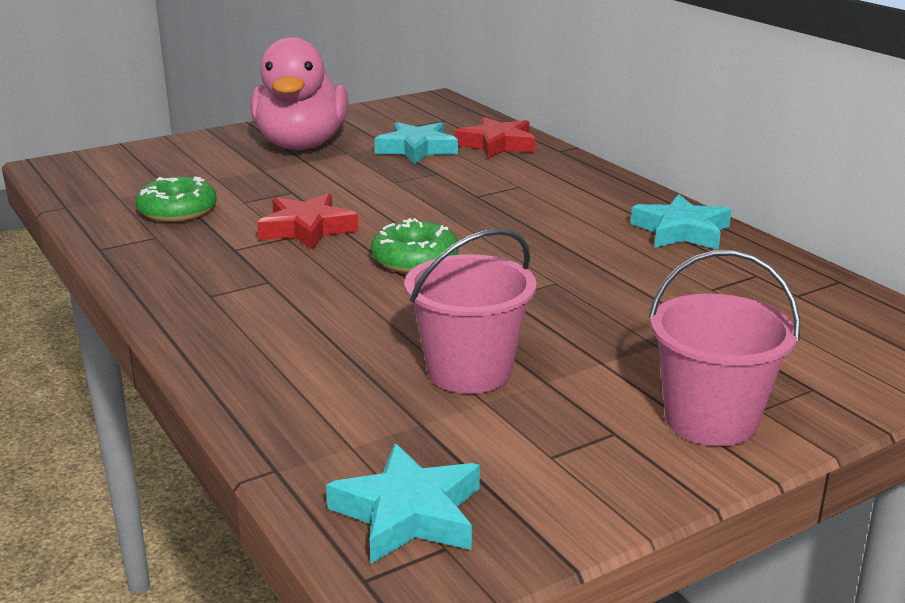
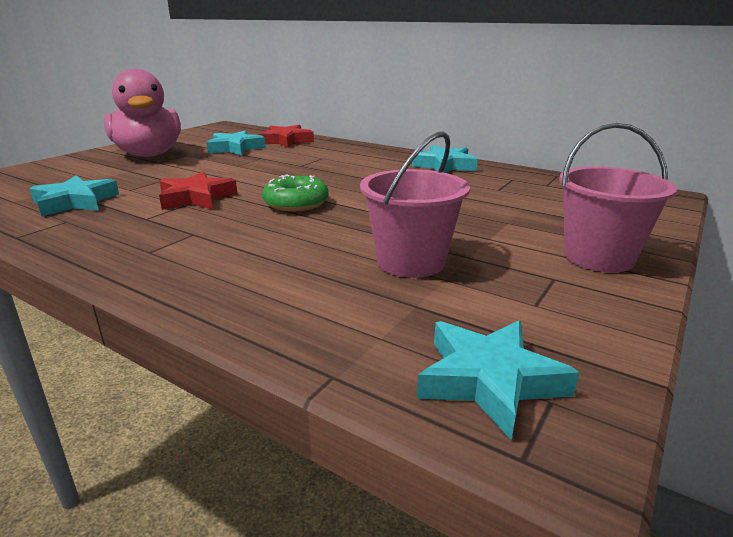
camera: 25 degrees left, 0 degrees up
green donut [136,177,217,222] -> turquoise star [30,175,119,217]

